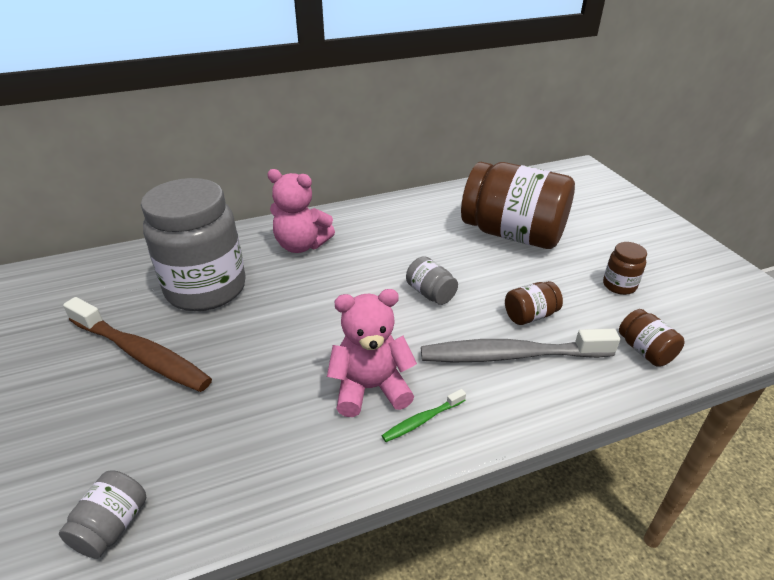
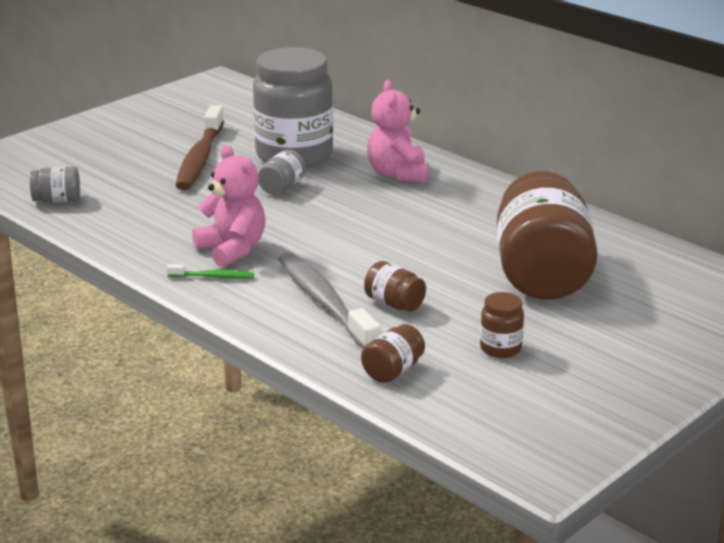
camera: 65 degrees right, 10 degrees down
green toothbrush [381,389,466,442] -> green toothbrush turned 150 degrees clockwise [167,264,254,279]
grey jar [406,256,458,305] -> grey jar moved to [258,149,306,194]

